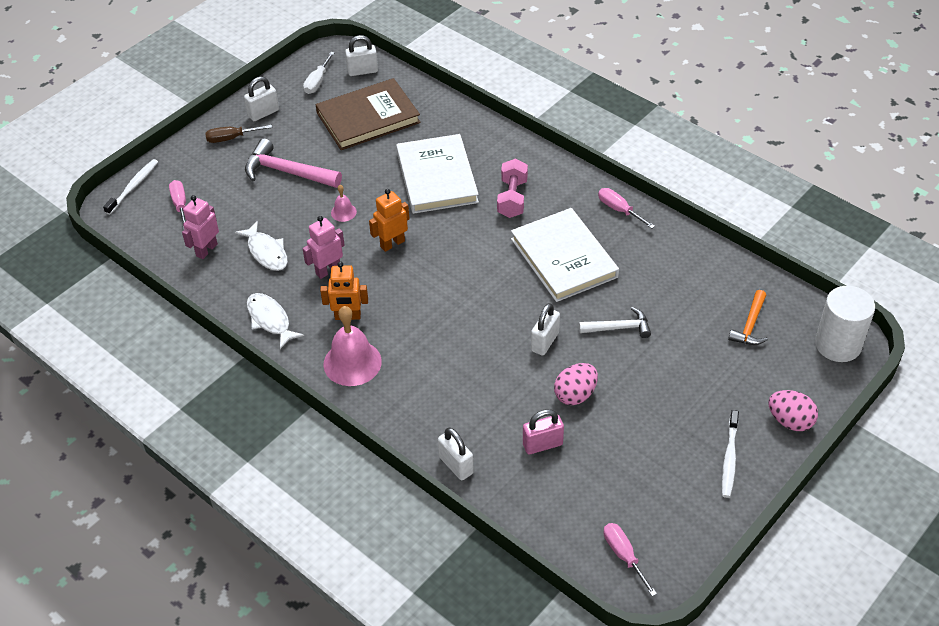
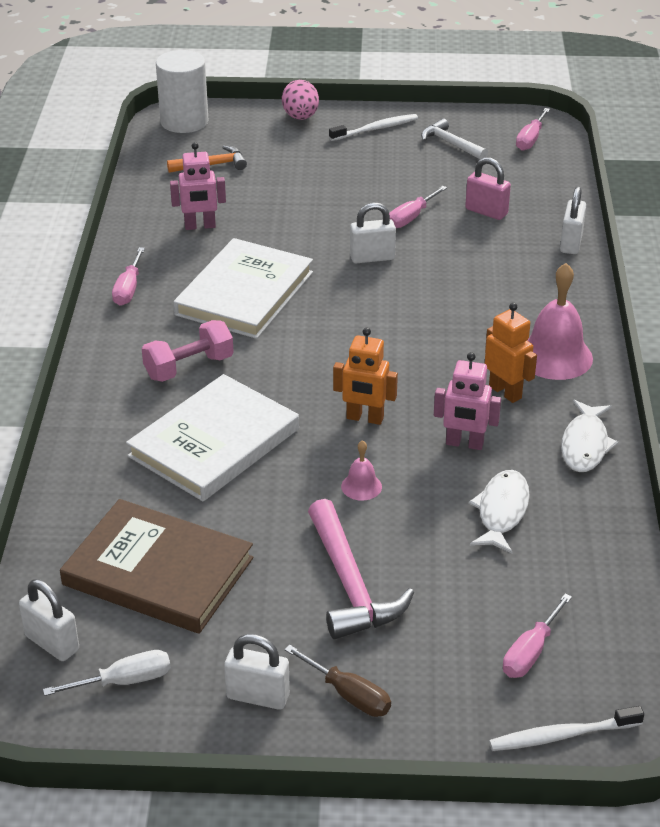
camera: 130 degrees left, 10 degrees down
pink robot [182,195,219,259] -> pink robot moved to [170,142,226,230]
pink egg [554,363,598,405] -> pink screwdriver [389,186,447,228]
white hammer [579,307,651,338] -> white hammer moved to [421,118,488,159]

